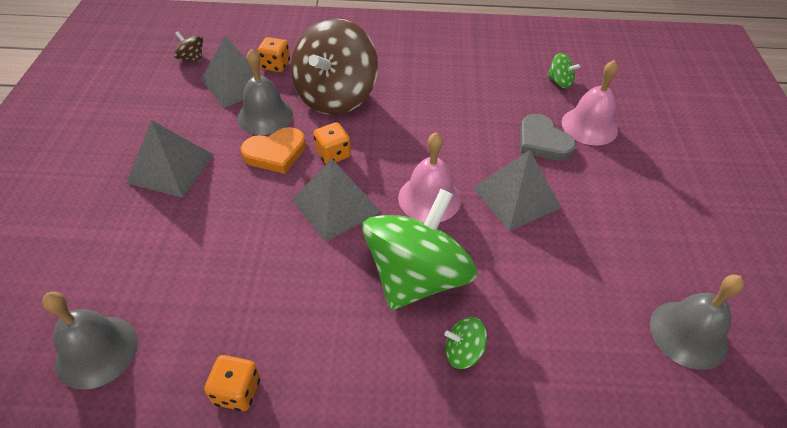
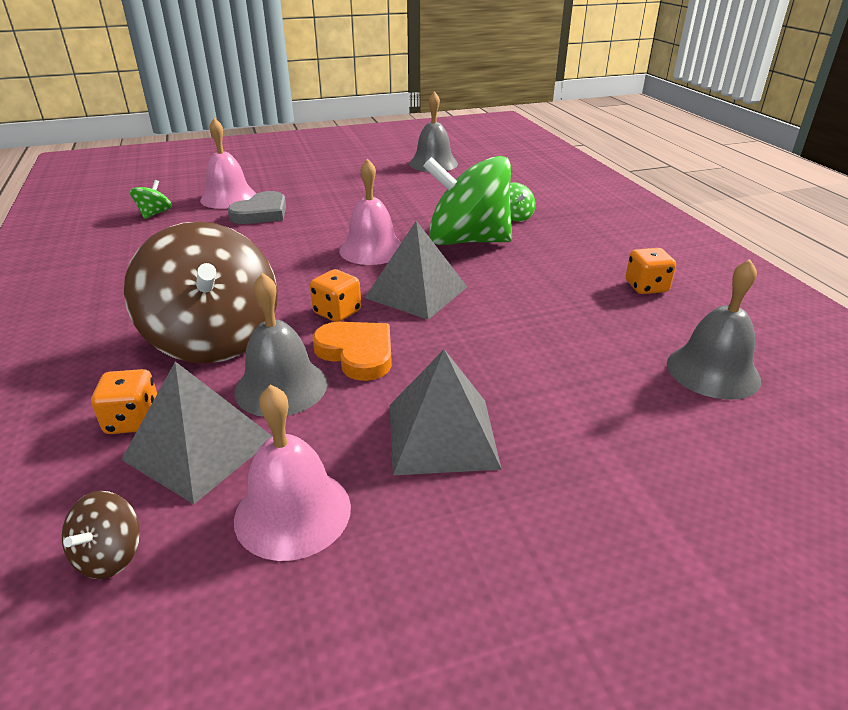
camera: 110 degrees left, 15 degrees down
brown spinning top [291,18,378,115] -> brown spinning top turned 60 degrees clockwise [124,221,278,363]
grey pyramid [473,150,562,231] -> none
none -> pink bell [234,384,351,561]

